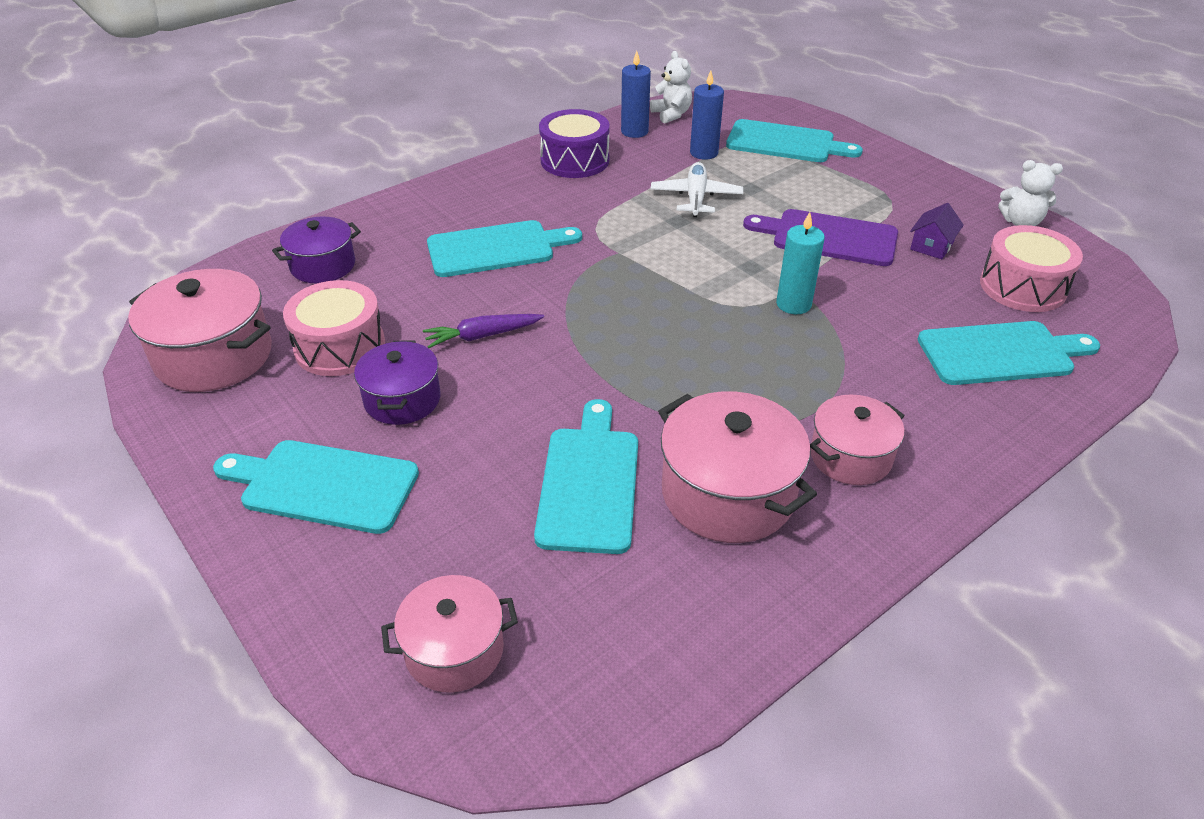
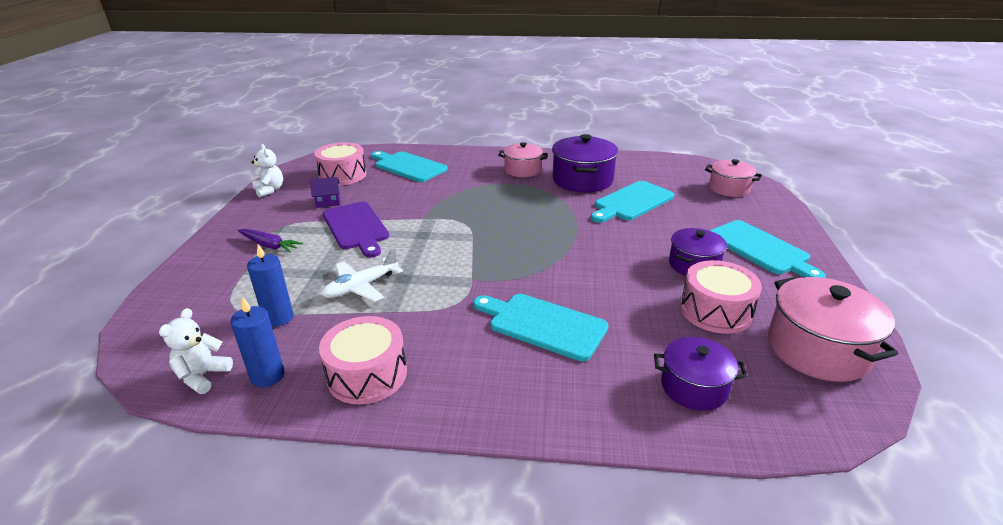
camera: 135 degrees left, 10 degrees down
purple carrot [423,314,544,348] -> purple carrot moved to [238,229,303,253]
purple drum [539,109,610,178] -> pink drum [319,316,407,404]
pink pot [658,391,817,543] -> purple pot [552,134,618,192]
turquoise cutting board [726,119,863,162] -> none
turquoise candle [776,212,825,314] -> none

